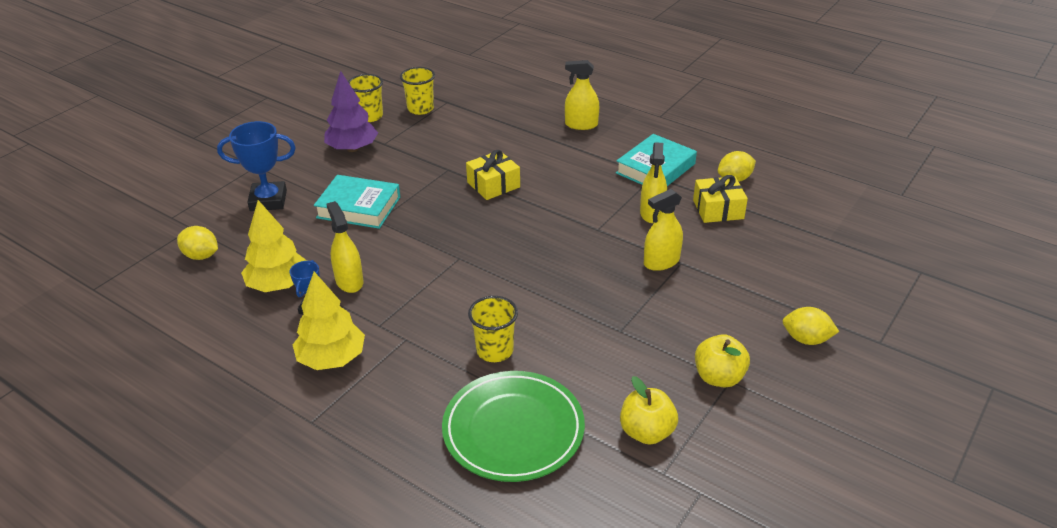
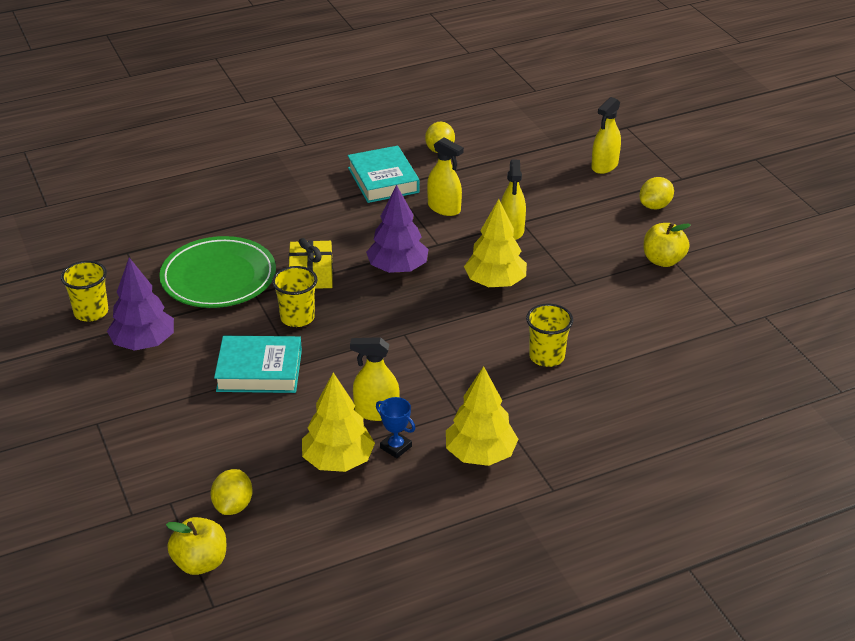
camera: 60 degrees left, 0 degrees up
yellow lemon [177,226,218,260] -> yellow lemon turned 45 degrees counterclockwise [211,469,253,515]
blue trophy [217,121,296,211] -> none
turquoise book [314,175,400,229] -> turquoise book turned 45 degrees clockwise [214,336,302,393]
yellow cup [400,67,435,115] -> yellow cup moved to [272,266,317,327]
green plate [442,371,585,482] -> green plate moved to [159,236,276,308]
yellow spray bottle [565,60,599,130] -> yellow spray bottle moved to [591,97,621,174]
yellow apple [620,376,678,445] -> yellow apple moved to [166,517,226,575]
yellow gift [693,175,748,223] -> none
none -> purple tree [366,185,428,273]
none -> yellow tree [464,199,527,287]

